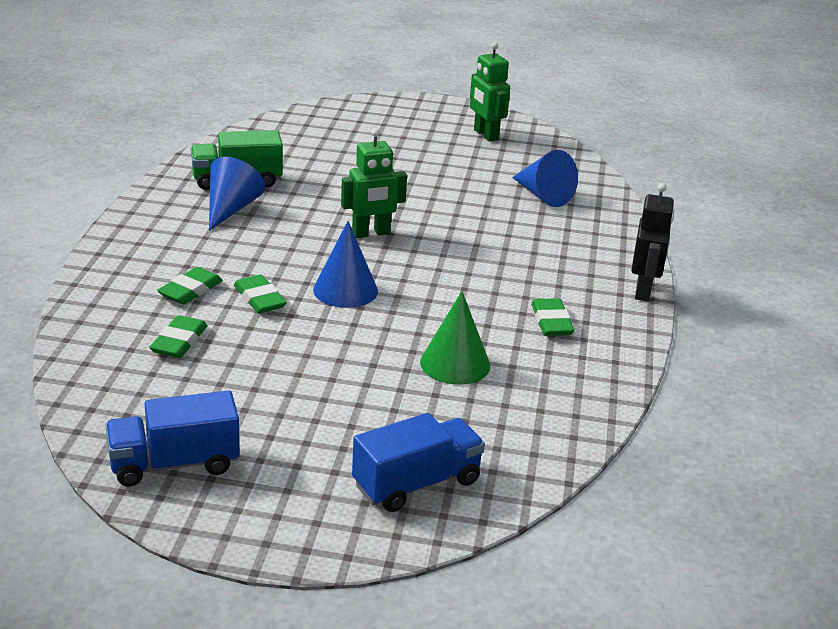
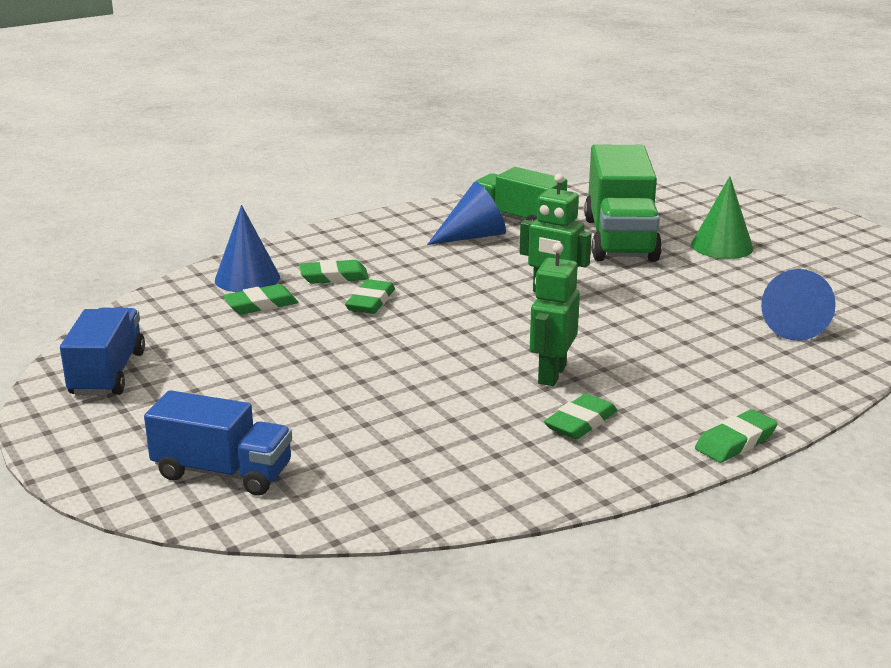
camera: 50 degrees right, 5 degrees down
blue truck [105,391,240,486] -> blue truck turned 60 degrees clockwise [60,308,145,396]
blue cone [313,221,378,308] -> blue cone moved to [215,205,280,292]
green cone [420,291,491,385] -> green cone moved to [691,176,753,259]
green robot [470,42,510,142] -> green robot moved to [530,243,580,386]
black robot [631,183,674,301] -> green eraser [695,409,778,463]
none -> green truck [584,145,662,262]

